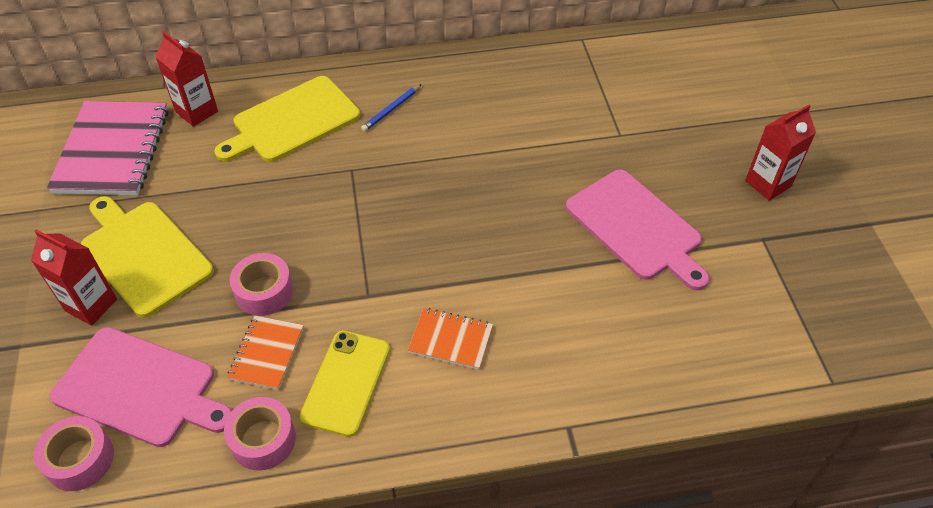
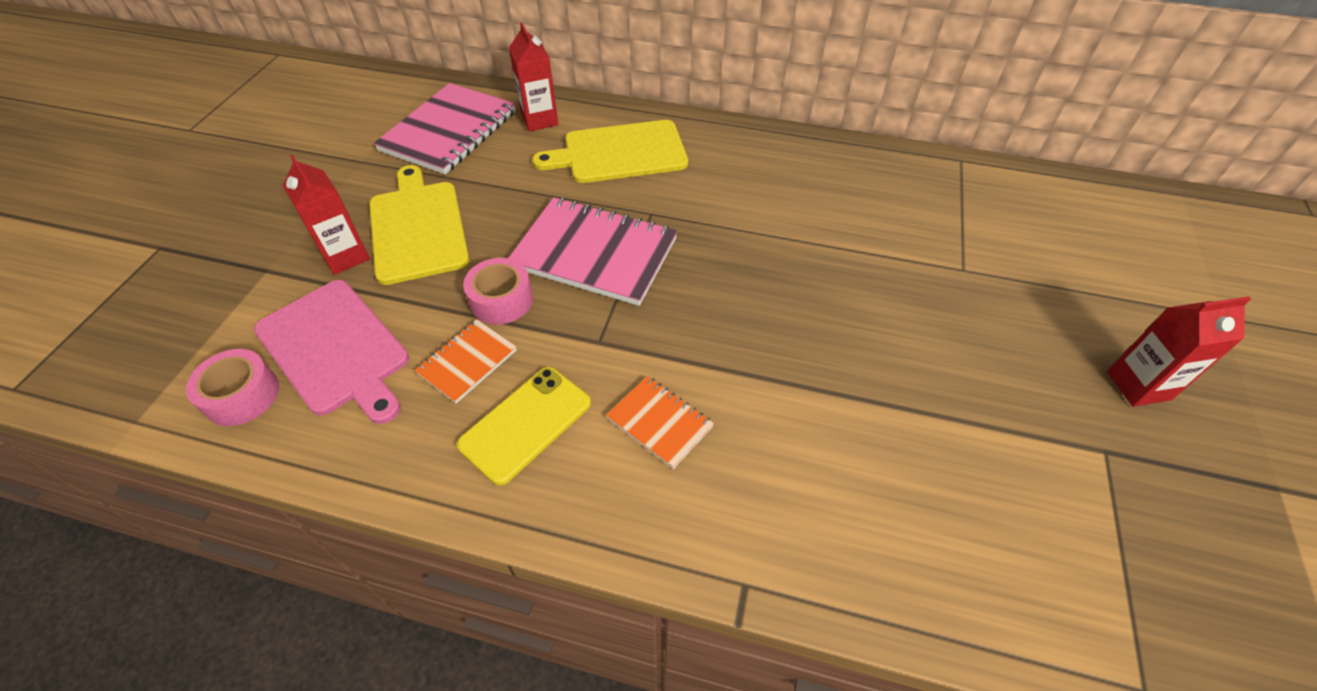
camera: 25 degrees right, 0 degrees up
pink tape [224,397,296,471] -> none
blue pencil [361,84,422,132] -> none
pink cutting board [566,170,710,290] -> none
none -> pink notebook [508,197,678,306]

